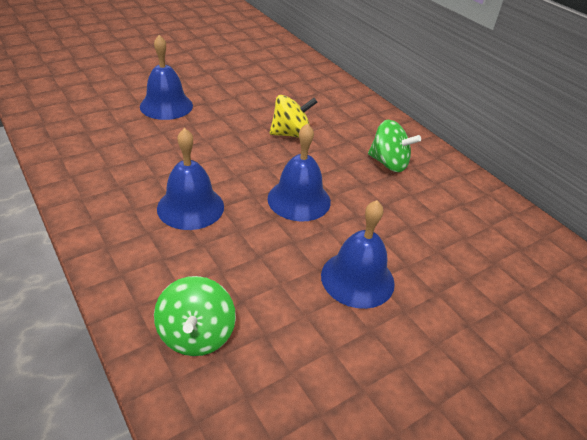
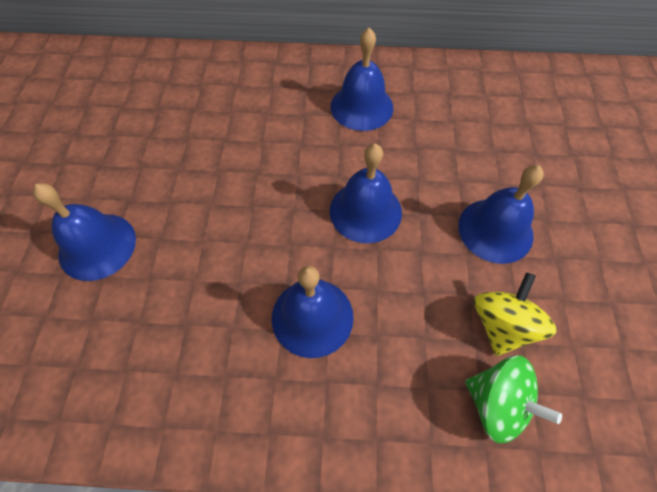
camera: 50 degrees left, 20 degrees up
yellow spinning top [270,95,317,138] -> yellow spinning top moved to [474,272,557,356]
green spinning top [368,120,421,172] -> blue bell [331,28,393,131]

